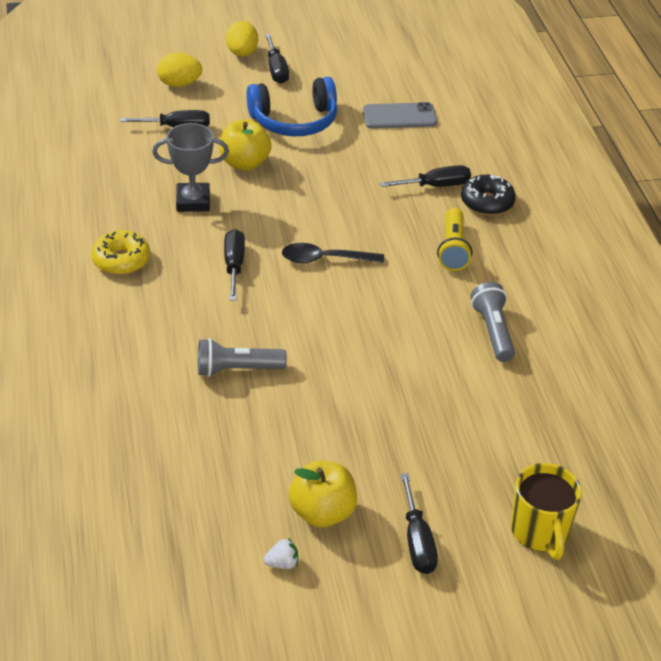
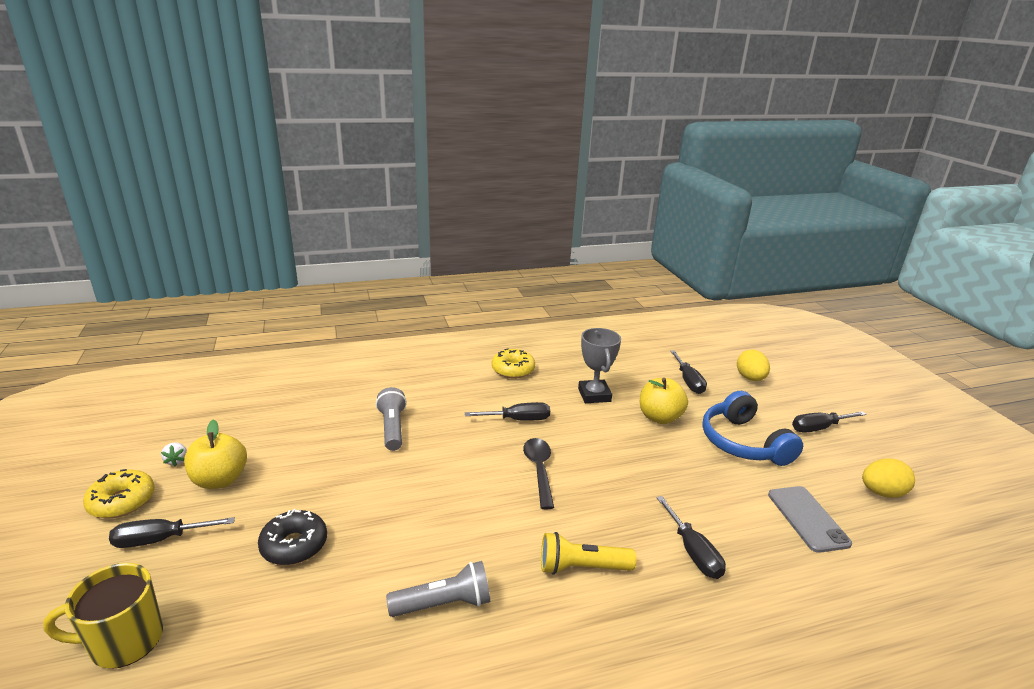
camera: 85 degrees right, 15 degrees down
yellow egg [226,21,258,57] -> yellow egg moved to [862,458,915,498]
black donut [461,175,516,215] -> black donut moved to [258,509,327,565]
none -> yellow donut [83,469,155,518]

